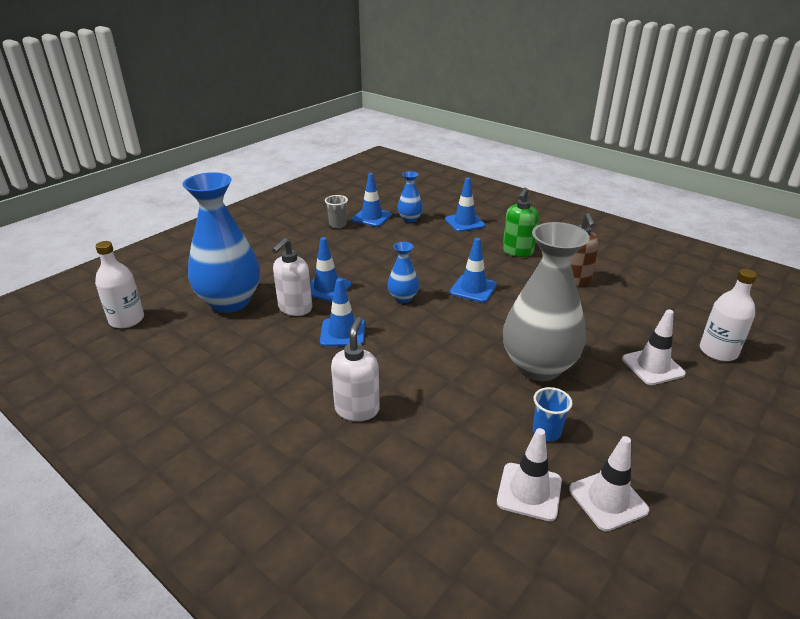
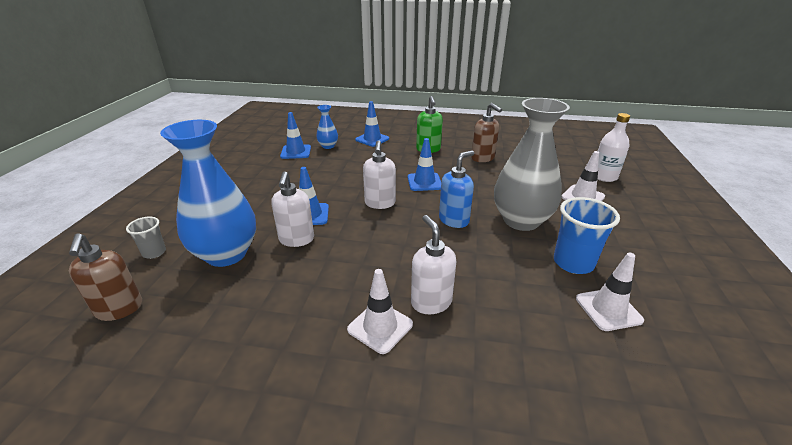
camera: 30 degrees left, 0 degrees up
white bottle [95,241,144,328] -> brown soap dispenser [69,233,142,321]
blue traffic cone [320,278,365,347] -> none
grey cup [325,195,348,228] -> grey cup moved to [126,216,166,259]
blue vase [388,242,419,303] -> white soap dispenser [363,140,396,209]
blue cup [533,387,572,441] -> blue cup [554,197,620,274], size x1.74
white traffic cone [569,436,649,532] -> white traffic cone moved to [347,269,413,354]
none -> blue soap dispenser [439,150,474,228]

